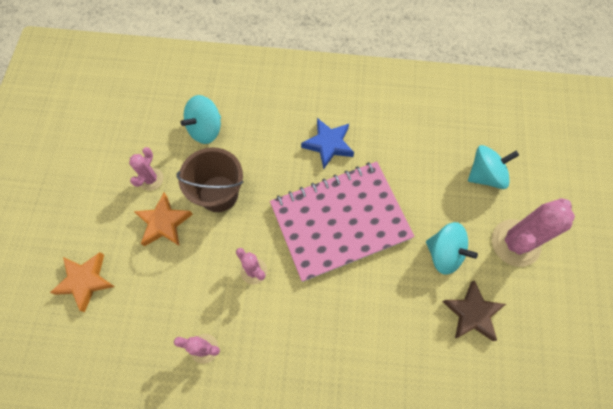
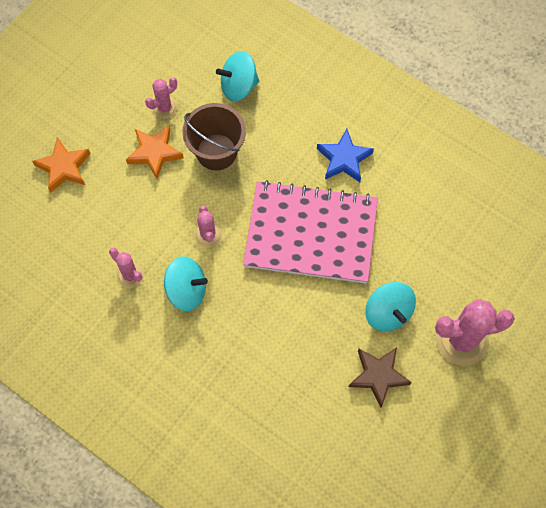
camera: 30 degrees right, 0 degrees up
turquoise spinning top [468,145,519,189] -> turquoise spinning top moved to [164,257,208,311]

